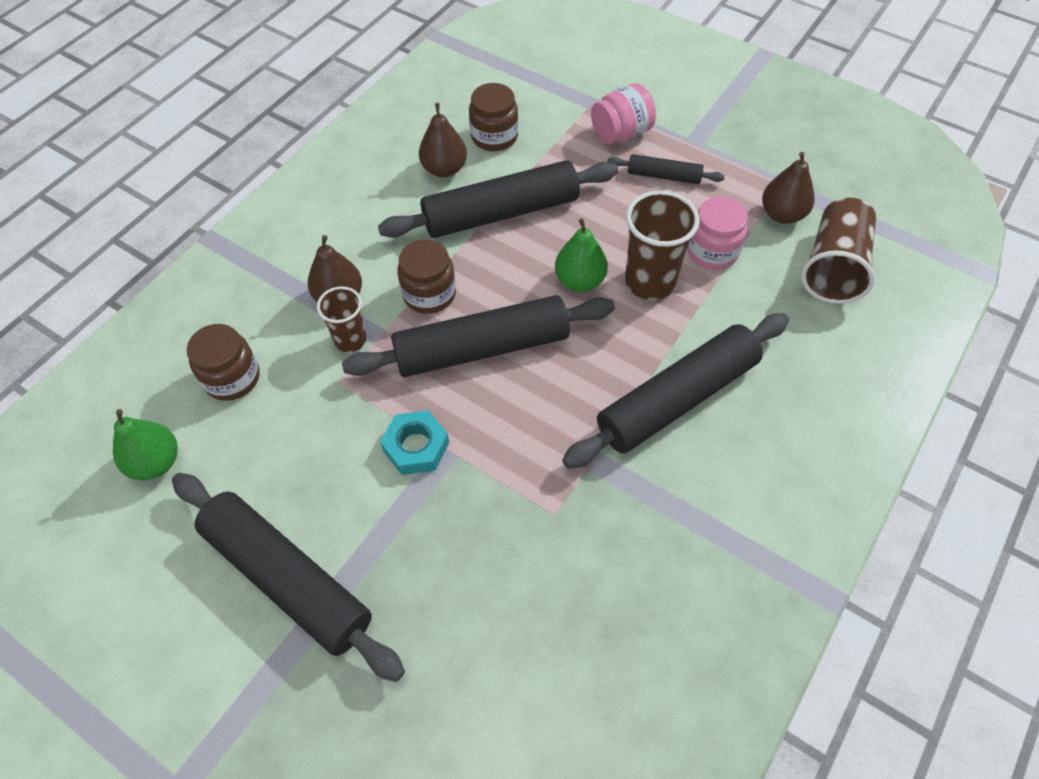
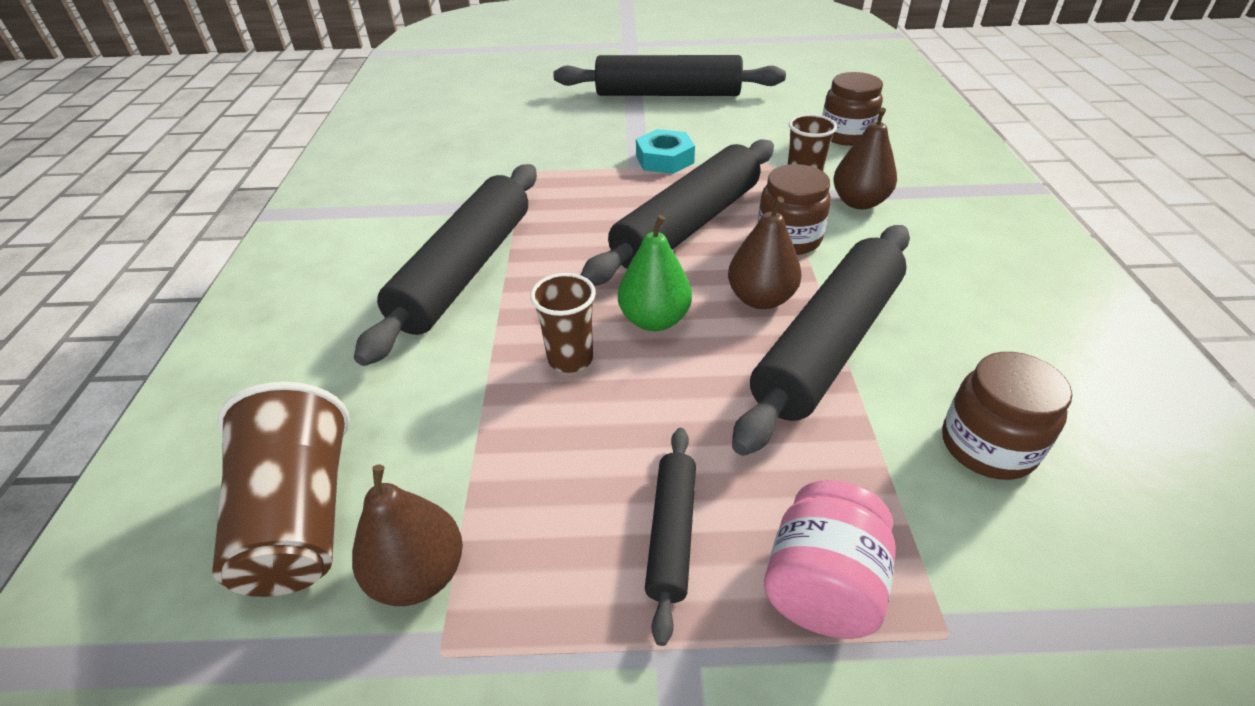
camera: 145 degrees right, 15 degrees down
green pear [113,409,178,480] -> none
brown pear [419,103,467,177] -> brown pear moved to [728,197,802,309]
black rolling pin [607,154,725,184] -> black rolling pin turned 60 degrees counterclockwise [645,428,696,646]
brown cup [625,190,700,300] -> brown cup [530,273,596,373], size x0.61
pink jar [687,196,748,270] -> none

